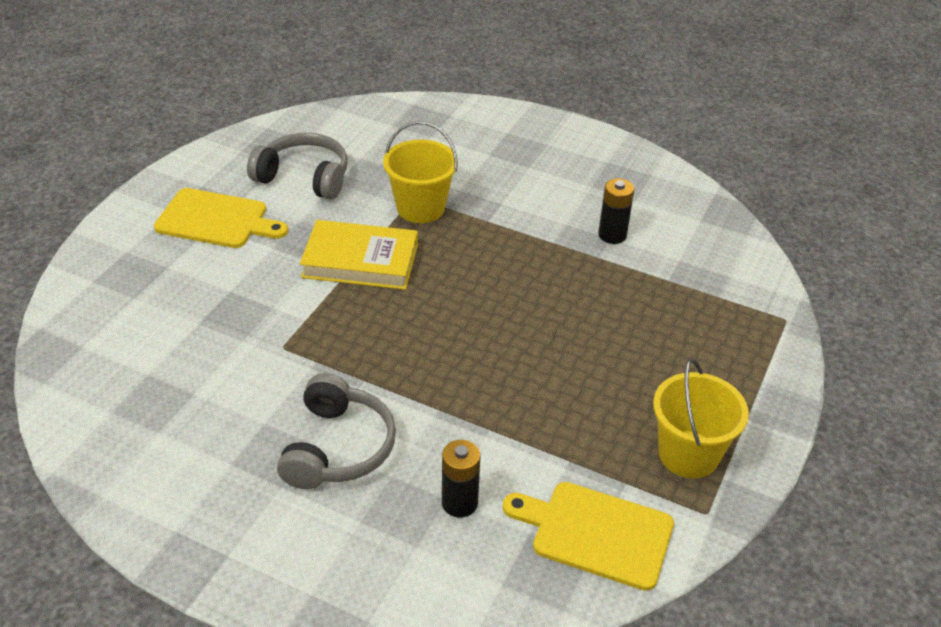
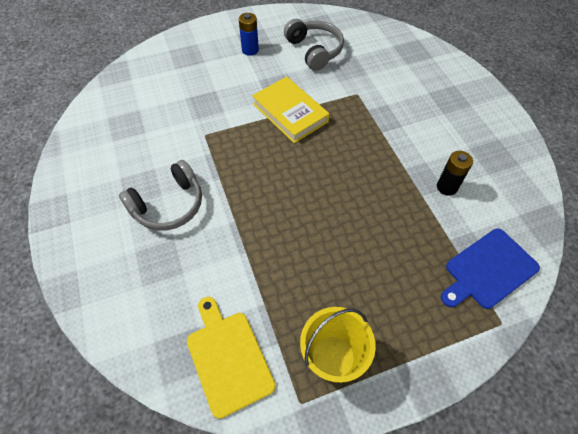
camera: 45 degrees right, 15 degrees up
yellow cutting board [154,188,288,248] -> blue battery [239,13,259,56]
yellow bucket [383,121,458,223] -> none
black battery [442,440,480,518] -> none
none -> blue cutting board [441,229,540,309]

